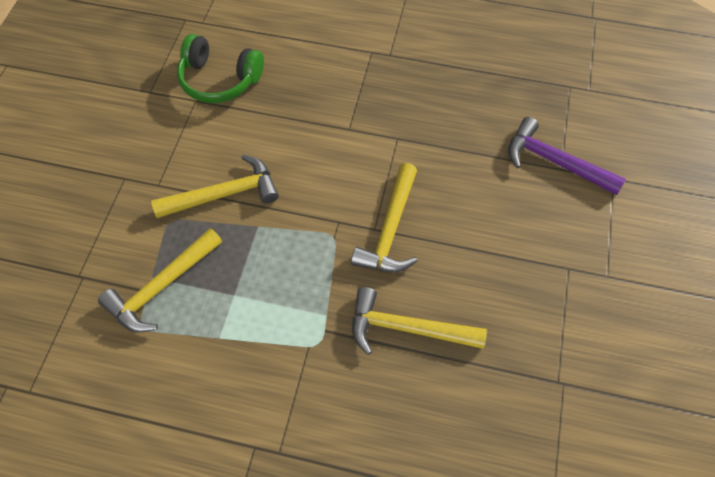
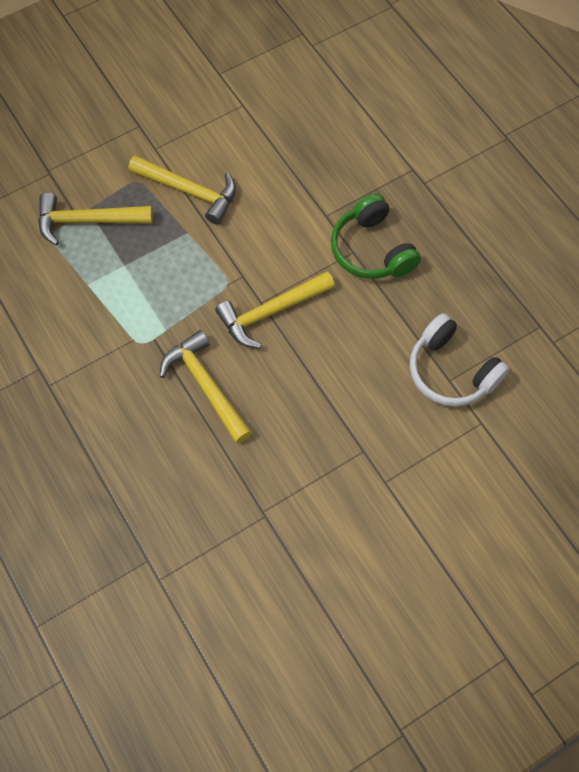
camera: 45 degrees right, 5 degrees up
green headphones [177,34,264,103] -> green headphones moved to [331,193,421,279]
purple hammer [508,117,626,195] -> white headphones [410,313,509,407]

